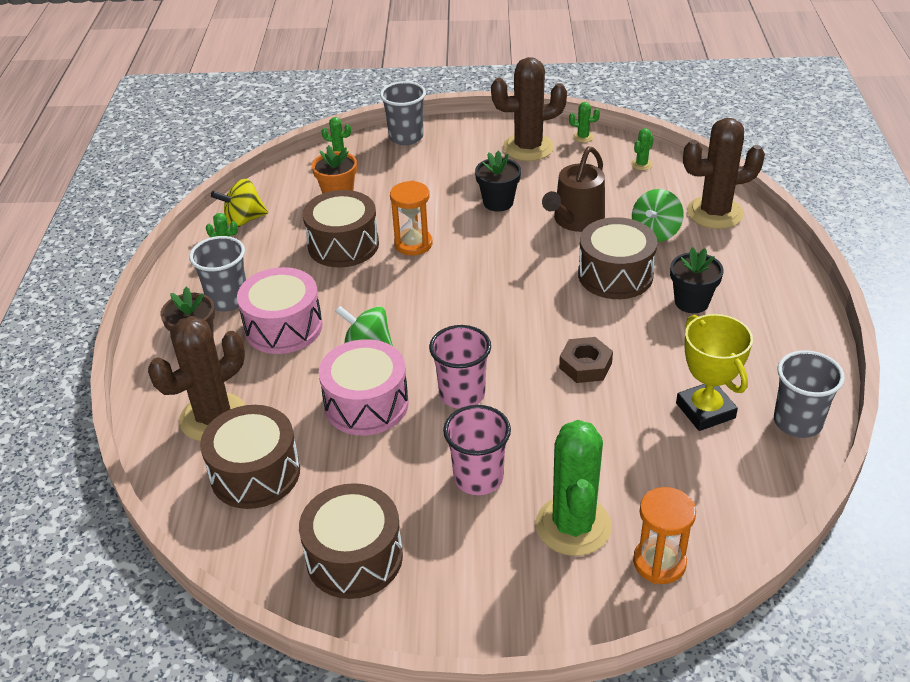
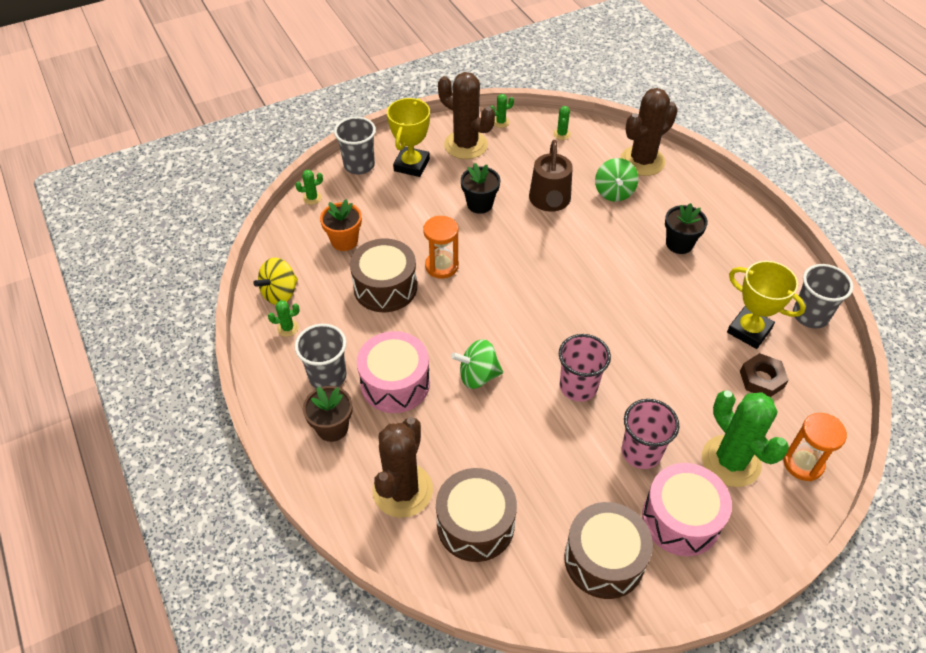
camera: 30 degrees left, 10 degrees up
pink drum [319,339,409,435] -> pink drum moved to [642,463,732,556]
brown cactus [491,57,567,161] -> brown cactus turned 75 degrees clockwise [438,72,495,159]
brown nut [559,337,613,383] -> brown nut moved to [740,353,789,397]
brown drum [578,217,657,299] -> none
none -> yellow trophy [387,98,430,177]

